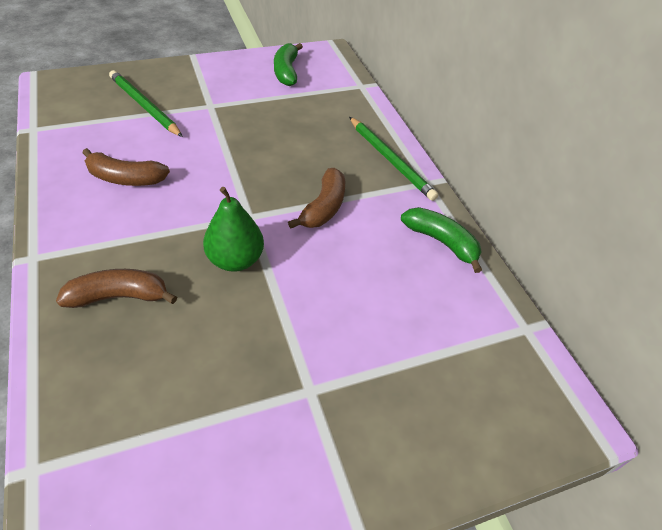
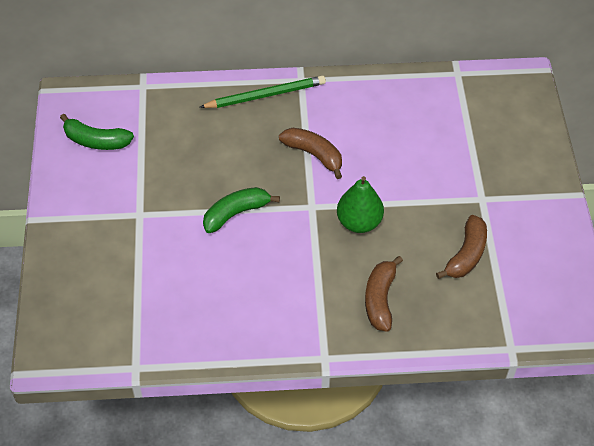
camera: 70 degrees left, 5 degrees up
brown banana [82,148,170,186] -> brown banana moved to [436,215,487,279]
green pencil [109,70,183,137] -> none
green banana [401,207,482,273] -> green banana moved to [203,187,280,233]

